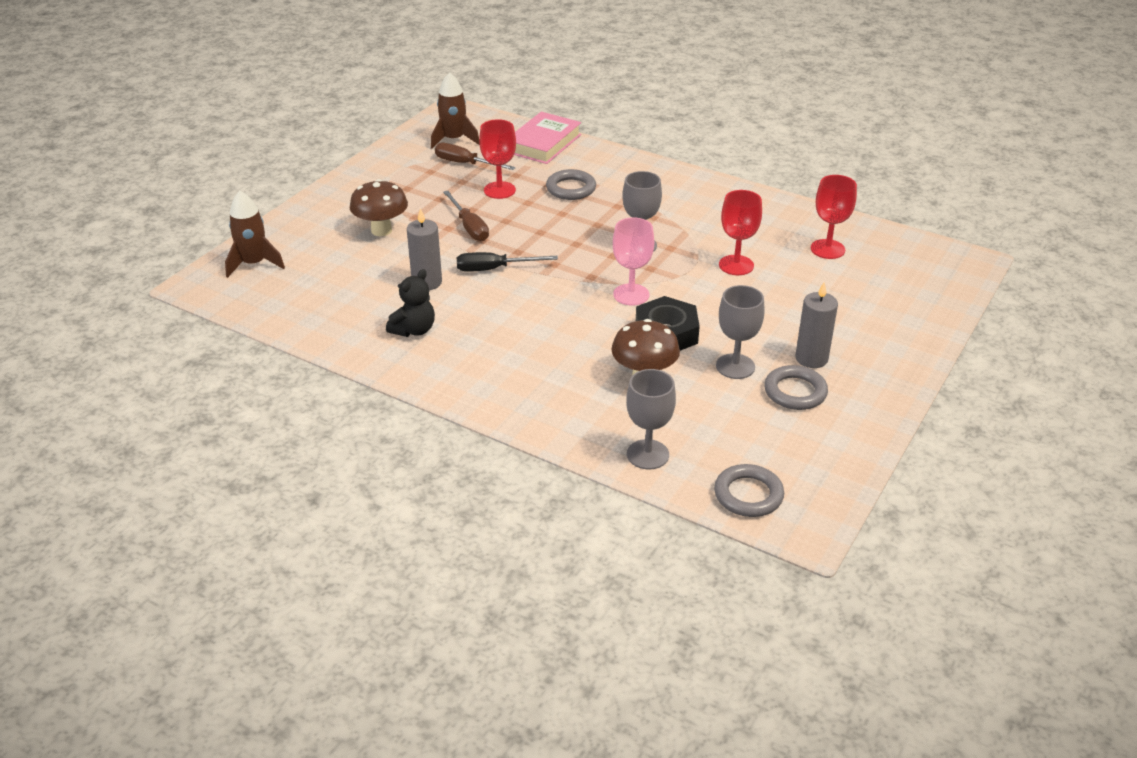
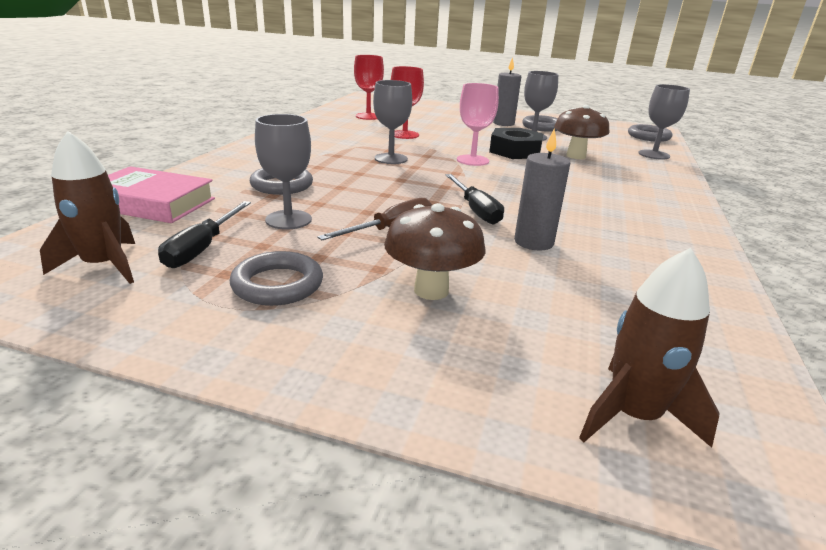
camera: 105 degrees left, 10 degrees down
black teddy bear [386,269,435,337] -> none
brown screwdriver [435,143,516,170] -> black screwdriver [158,201,251,268]
red goblet [479,119,516,199] -> grey goblet [255,114,312,229]
none -> grey ring [230,251,323,306]

